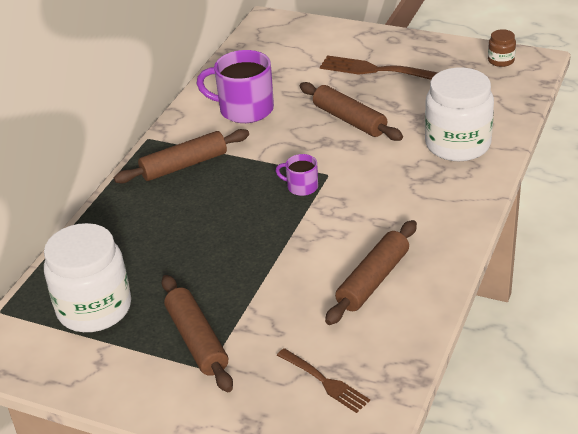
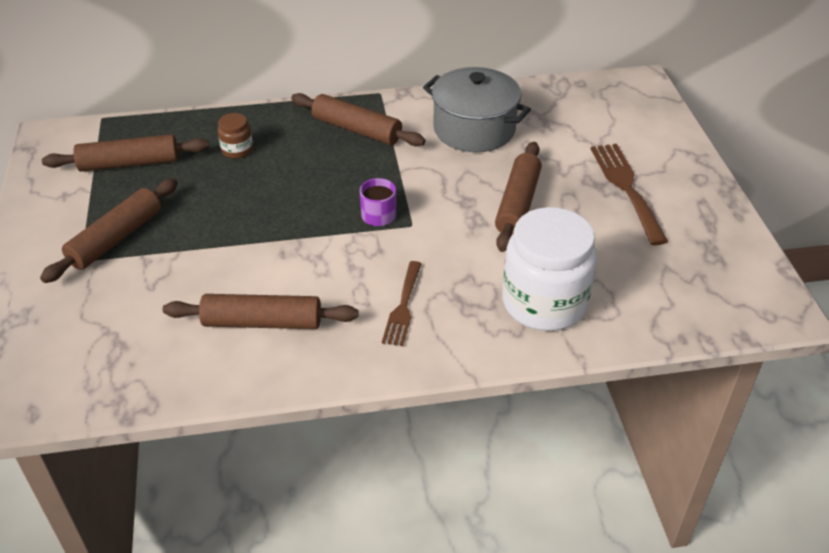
camera: 55 degrees right, 5 degrees up
white jar [44,223,131,332] -> brown rolling pin [42,134,209,172]
purple mug [197,50,274,123] -> grey pot [423,67,531,152]
brown fork [277,348,370,413] -> brown fork moved to [382,261,422,346]
brown jar [488,29,516,67] -> brown jar moved to [218,113,253,159]

